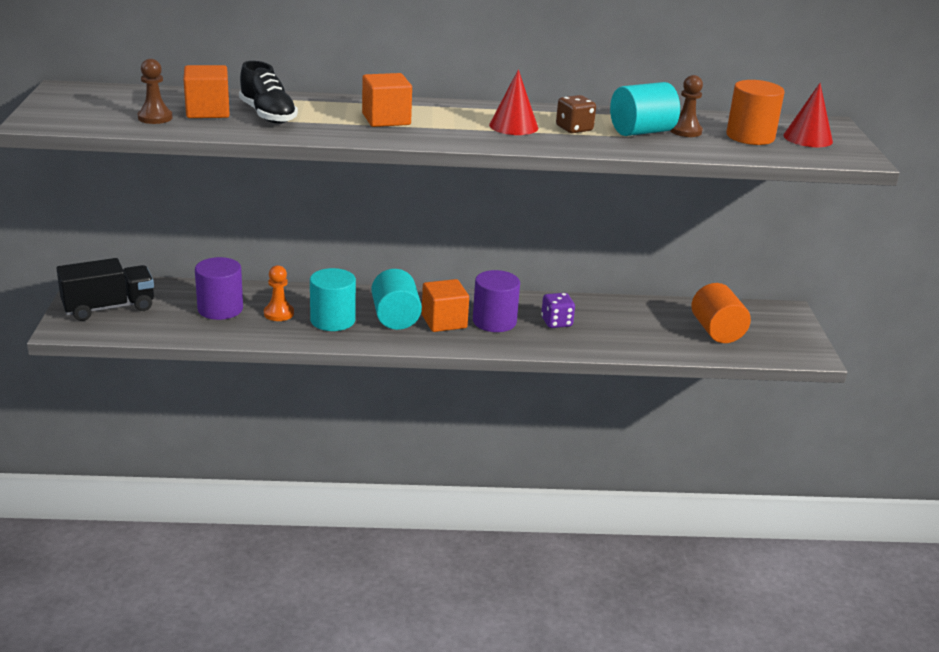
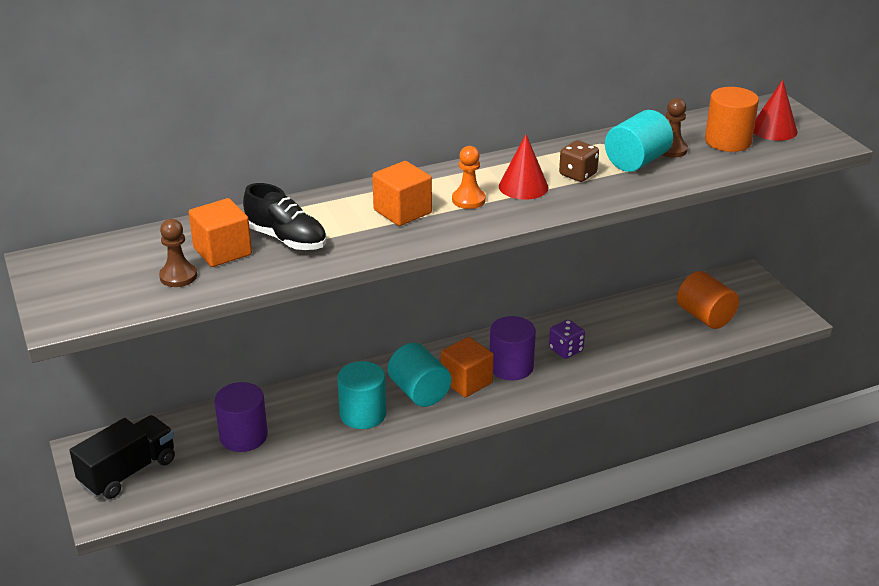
camera: 20 degrees left, 5 degrees up
orange pawn [264,265,294,321] -> orange pawn moved to [452,146,486,209]

